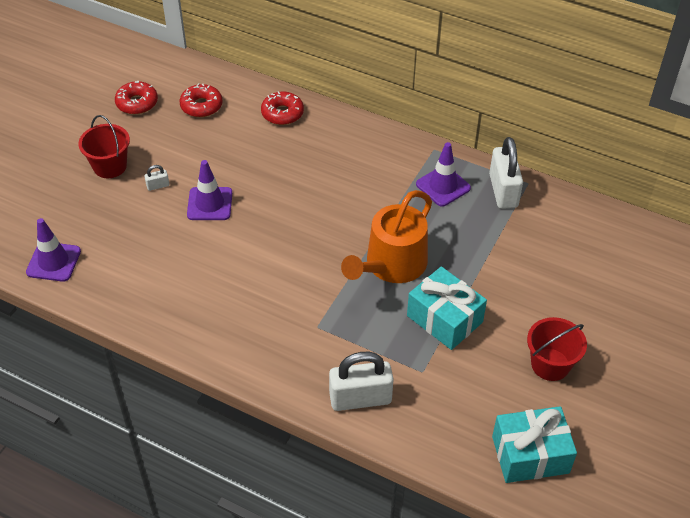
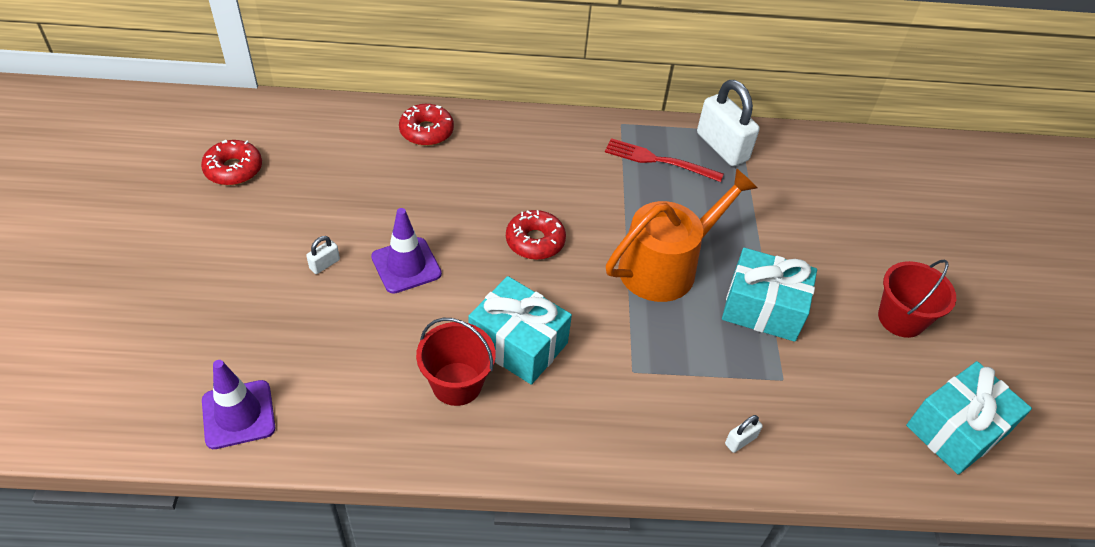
camera: 30 degrees left, 0 degrees up
red bucket [78,115,130,178] -> red bucket moved to [416,318,496,406]
red donut [180,83,223,117] -> red donut moved to [506,210,566,260]
white padlock [329,352,394,411] -> white padlock [725,415,763,453], size x0.43
orange watering can [341,190,432,283] -> orange watering can turned 135 degrees counterclockwise [606,168,758,302]
purple traffic cone [416,142,471,207] -> red fork [605,138,724,182]
none -> turquoise gift [468,276,572,385]

